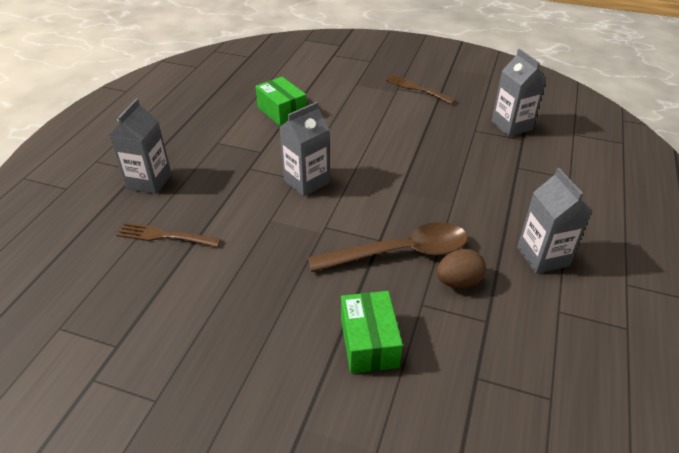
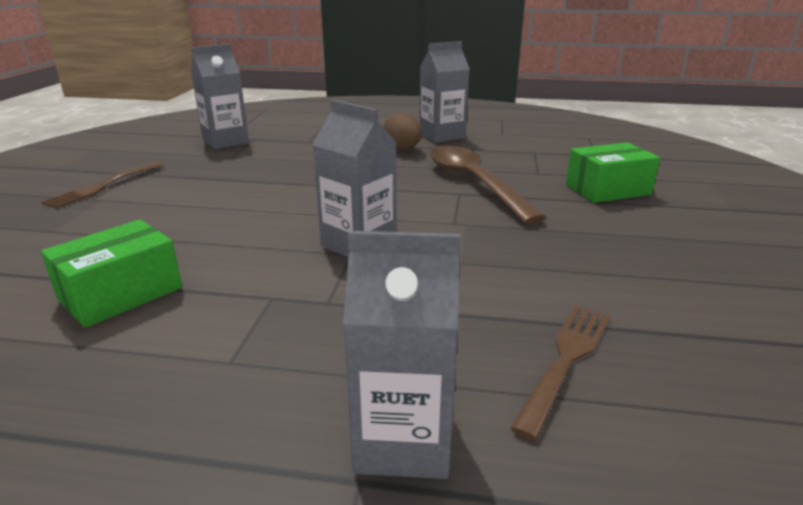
camera: 100 degrees left, 15 degrees down
brown fork [116,222,221,247] -> brown fork turned 150 degrees counterclockwise [510,305,610,441]
brown egg [437,249,486,288] -> brown egg moved to [383,113,422,150]

